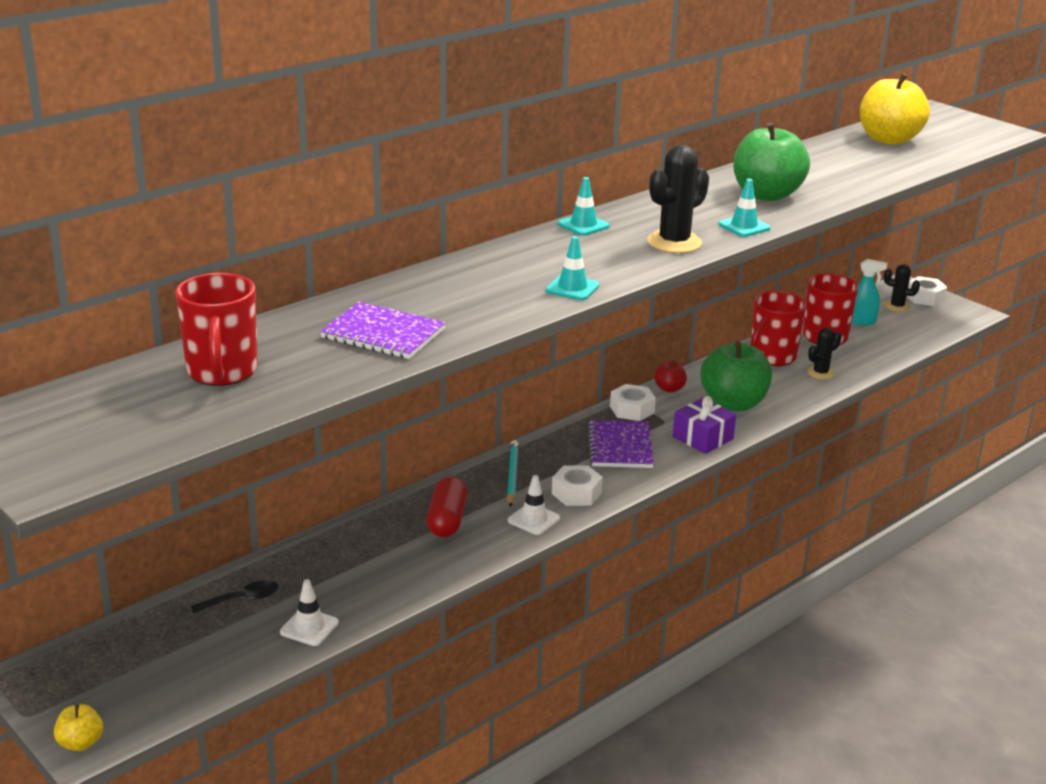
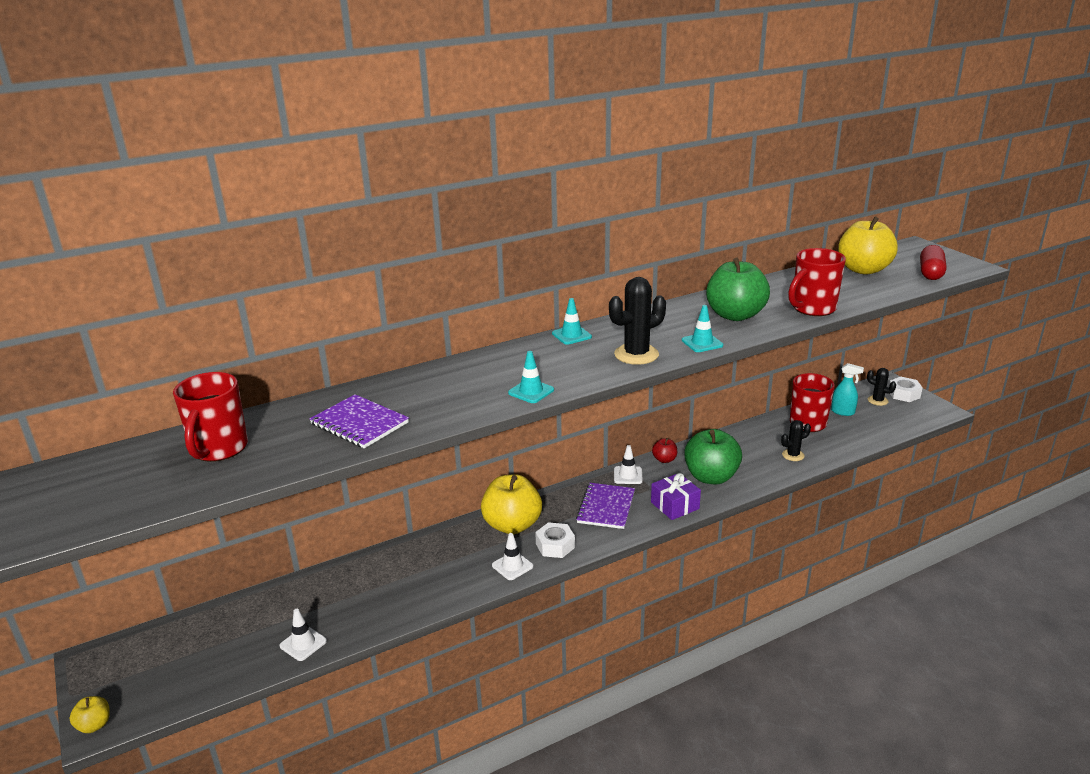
camera: 15 degrees right, 0 degrees up
black spoon [191,580,279,613] -> none
red capsule [427,477,467,537] -> red capsule moved to [920,245,947,280]
turquoise pencil [507,440,519,507] -> yellow apple [481,474,542,534]
white nut [610,384,656,421] -> white traffic cone [614,445,643,484]
red mug [750,291,806,366] -> red mug moved to [788,248,846,316]

